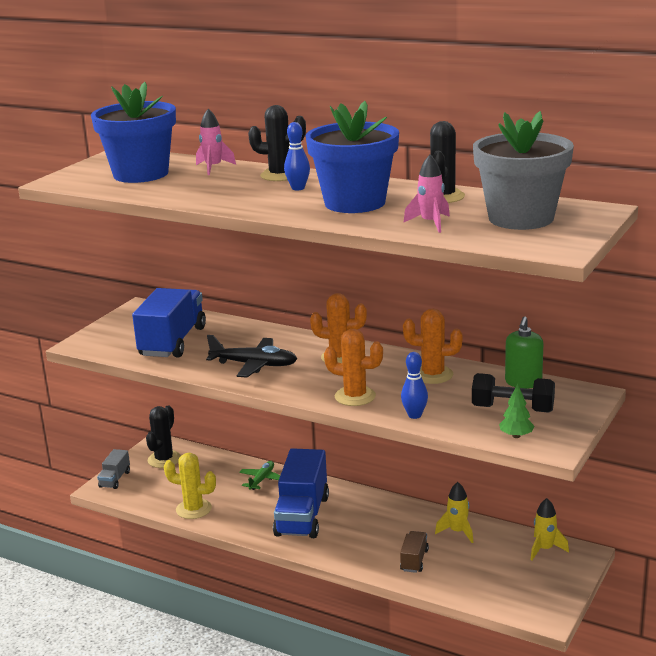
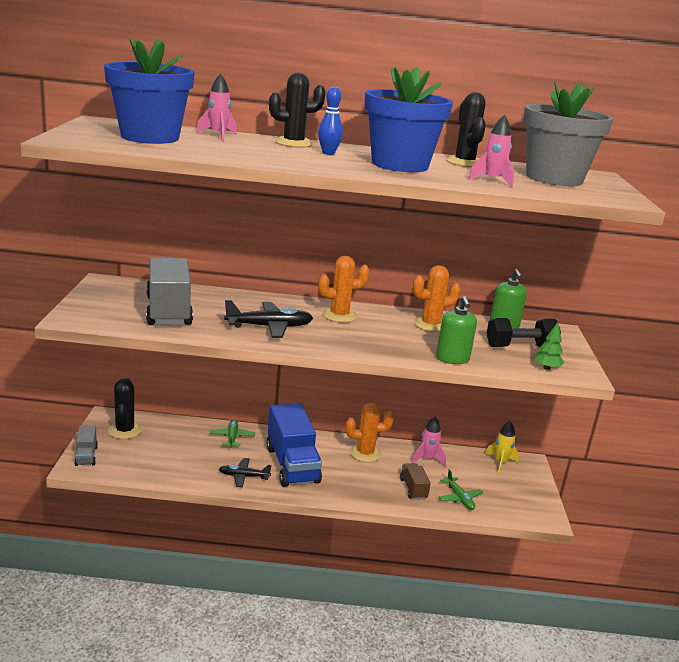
camera: 30 degrees left, 0 degrees up
blue truck [132,288,206,358] -> grey truck [146,258,193,325]
yellow cactus [164,453,216,519] -> none
orange cactus [324,329,383,406] -> orange cactus moved to [345,403,394,462]
blue bowling pin [401,352,428,419] -> green soap dispenser [436,296,477,364]
yellow rocket [435,482,473,543] -> pink rocket [411,417,446,467]
none -> black plane [219,458,272,487]
none -> green plane [439,469,483,510]

